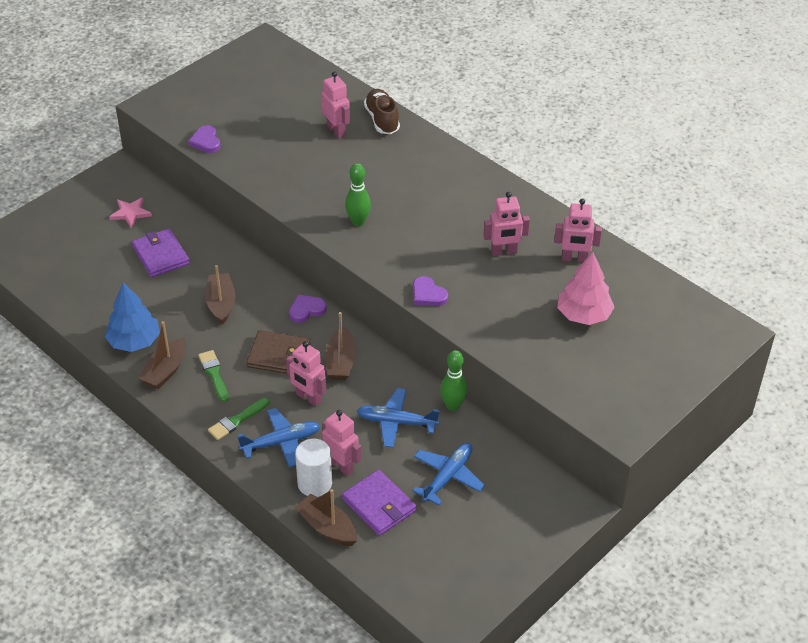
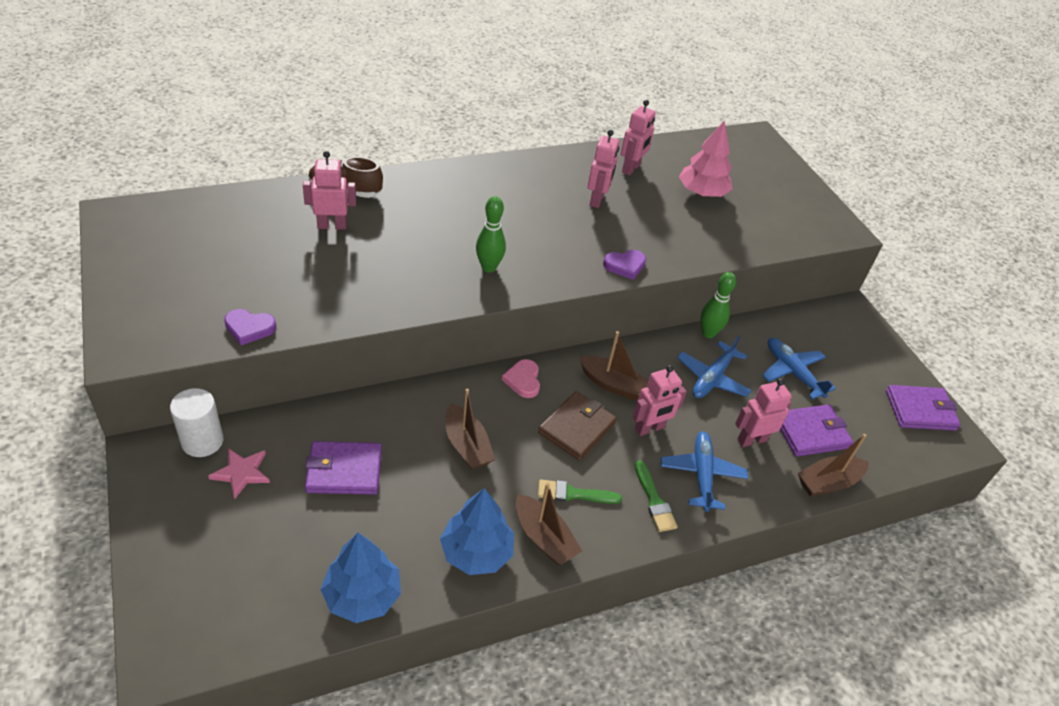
camera: 70 degrees left, 0 degrees up
brown boat [205,265,236,325] -> brown boat turned 135 degrees counterclockwise [445,388,495,470]
purple heart [289,294,327,323] -> pink heart [502,359,540,398]
white cylinder [295,439,332,497] -> white cylinder moved to [170,388,224,457]
none -> blue tree [320,533,401,623]
none -> purple wallet [886,385,961,431]

